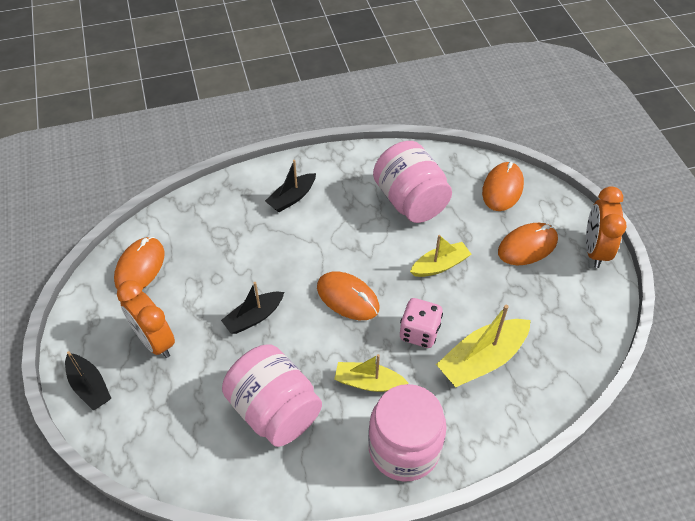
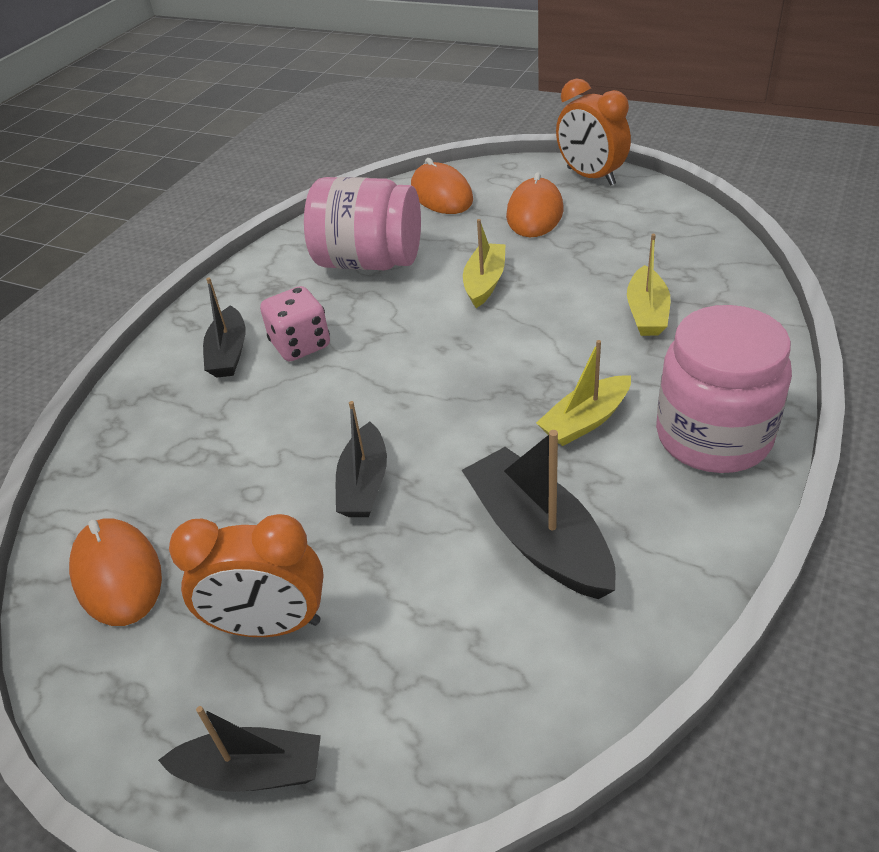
camera: 45 degrees left, 10 degrees down
pink jar [222,344,322,447] -> black boat [462,430,616,599]
orange mouse [317,271,379,320] -> none
pink dice [400,298,443,348] -> pink dice moved to [260,286,330,361]
yellow boat [436,304,531,387] -> yellow boat [627,234,671,336], size x0.65

